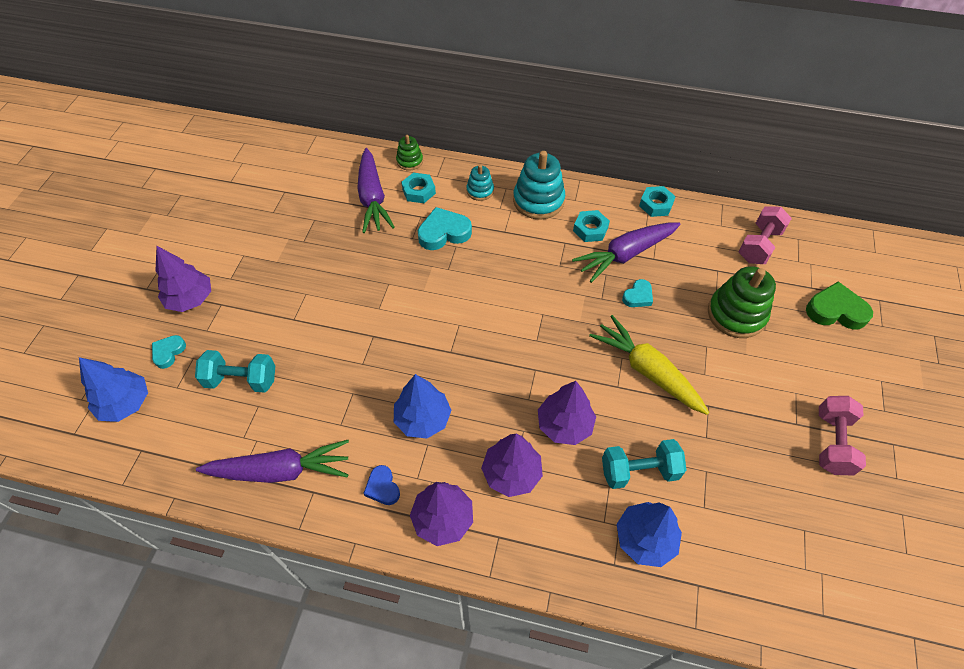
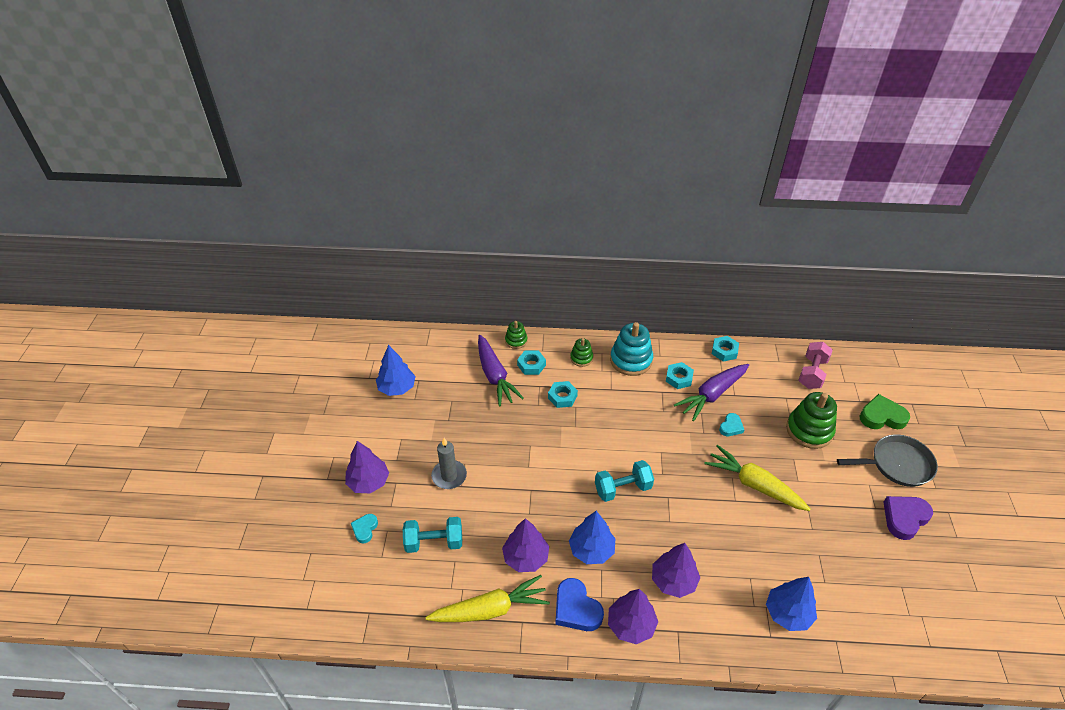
camera: 10 degrees left, 10 degrees down
blue tree [79,357,148,422] -> blue tree moved to [376,345,416,396]
purple carrot [196,440,349,483] -> yellow carrot [425,575,550,622]
blue heart [363,465,400,505] -> blue heart [555,578,604,631], size x1.71
turquoise heart [418,207,472,250] -> turquoise nut [548,381,578,408]
turquoise stacking toy [466,165,494,201] -> green stacking toy [570,338,593,367]
purple tree [538,381,596,445] -> purple tree moved to [502,518,549,572]
turquoise dumbbell [602,439,686,489] -> turquoise dumbbell moved to [595,460,654,502]
pink dumbbell [819,396,866,476] -> purple heart [883,496,933,540]
none -> grey candle [431,438,467,489]
none -> grey pan [837,434,938,487]

